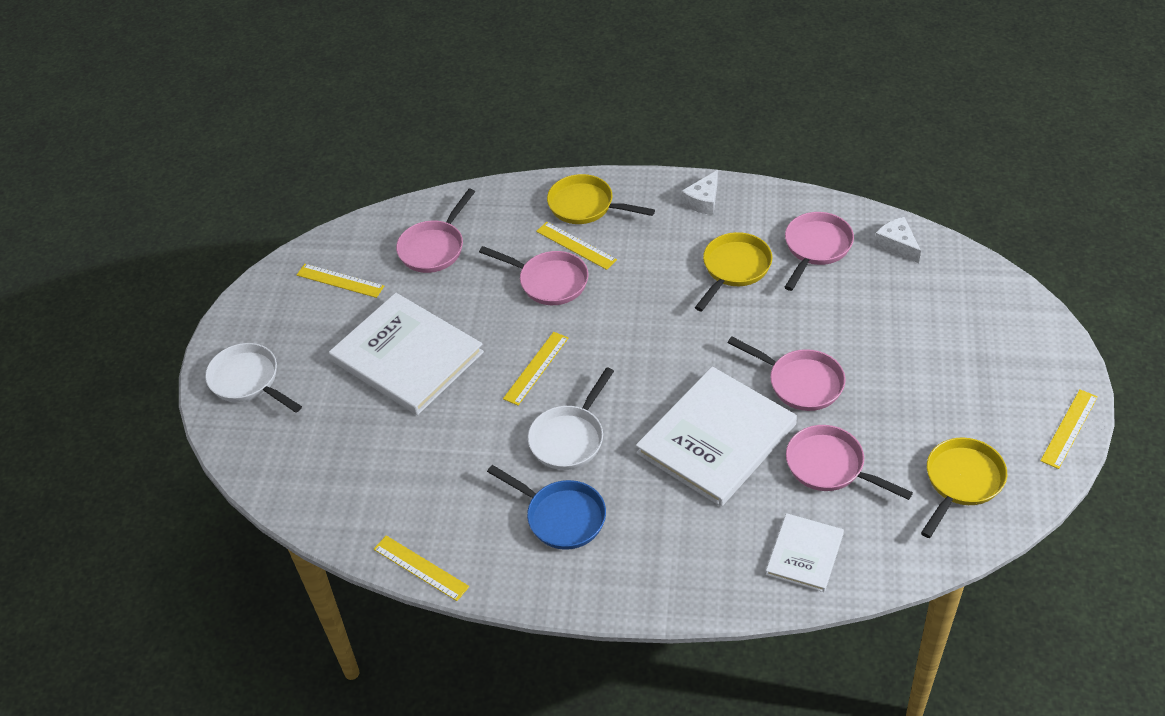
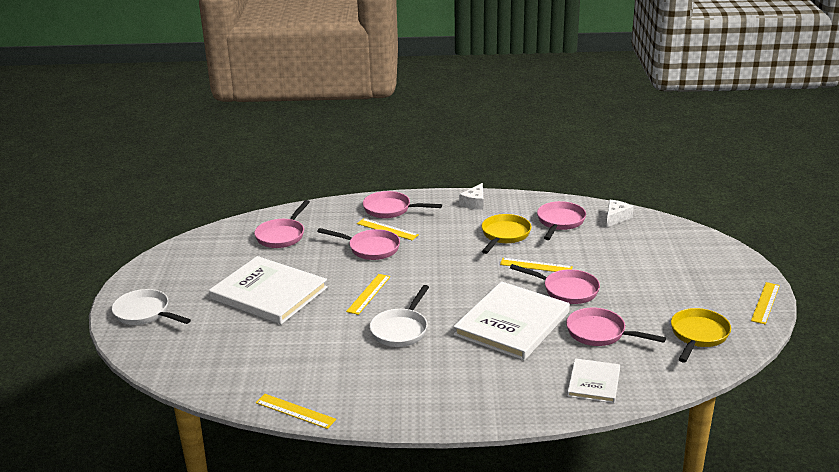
camera: 10 degrees left, 20 degrees down
yellow ruler [297,264,384,298] -> yellow ruler moved to [500,258,573,272]
blue pan [487,465,606,550] -> none
yellow pan [547,174,655,224] -> pink pan [363,191,442,218]
white cheese [874,217,921,263] -> white cheese turned 75 degrees clockwise [606,200,634,227]

